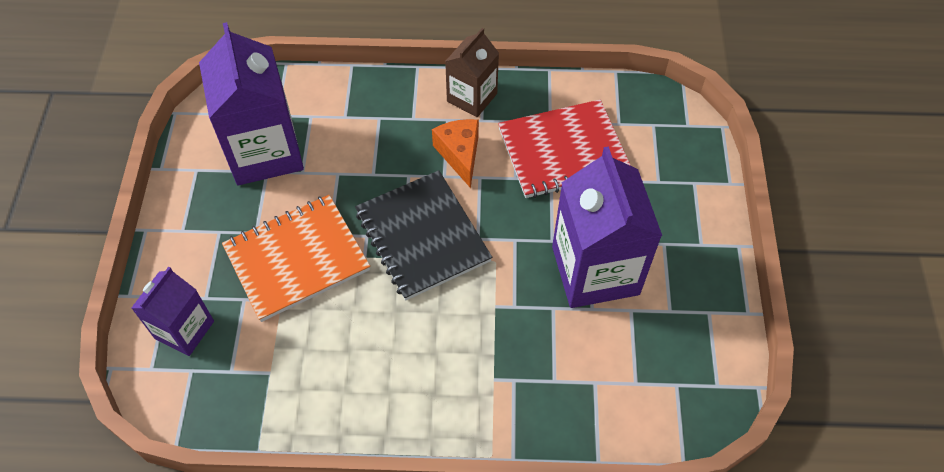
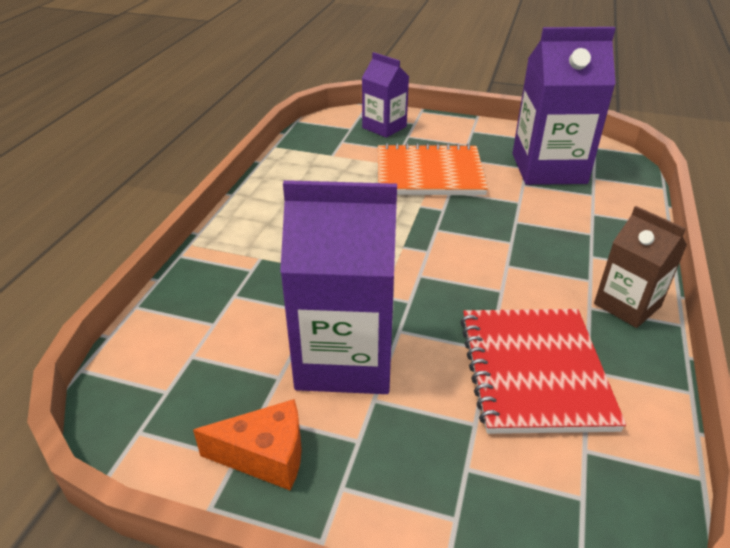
camera: 105 degrees right, 20 degrees down
orange notebook [222,195,370,322] -> orange notebook turned 75 degrees counterclockwise [378,143,488,195]
black notebook [355,170,492,301] -> none
orange cheese [432,119,479,188] -> orange cheese moved to [193,399,302,490]

